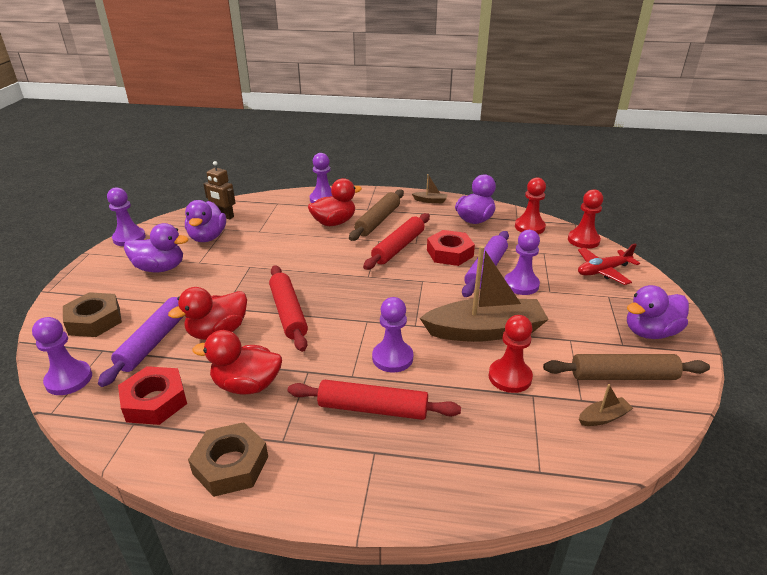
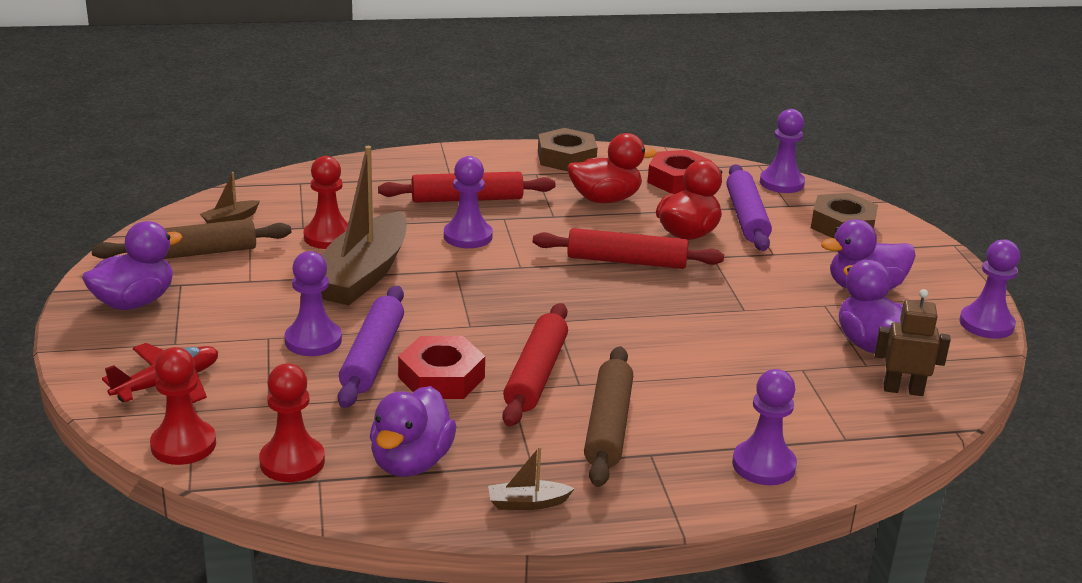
camera: 160 degrees right, 5 degrees down
red rolling pin [269,265,308,352] -> red rolling pin turned 45 degrees counterclockwise [533,228,724,269]
red duck [308,178,362,226] -> none
brown boat [420,246,549,342] -> brown boat turned 45 degrees counterclockwise [321,146,407,306]

